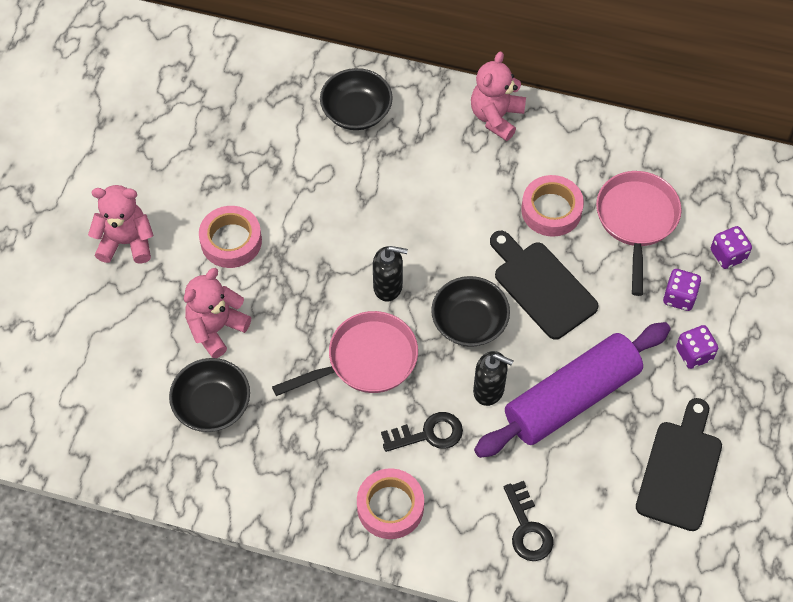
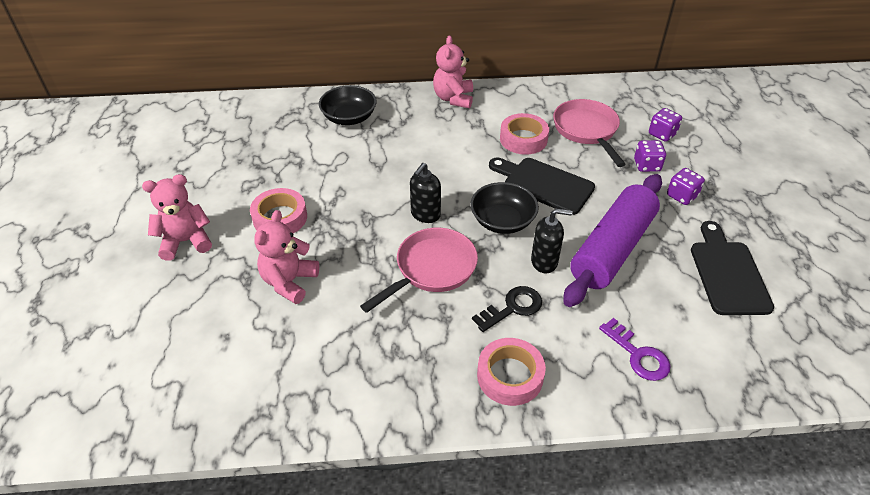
camera: 20 degrees left, 15 degrees down
black bowl [169,358,250,432] -> none
black soap dispenser [373,246,408,302] -> black soap dispenser turned 135 degrees clockwise [410,163,441,223]
black key [504,481,553,561] -> purple key [599,318,670,381]

